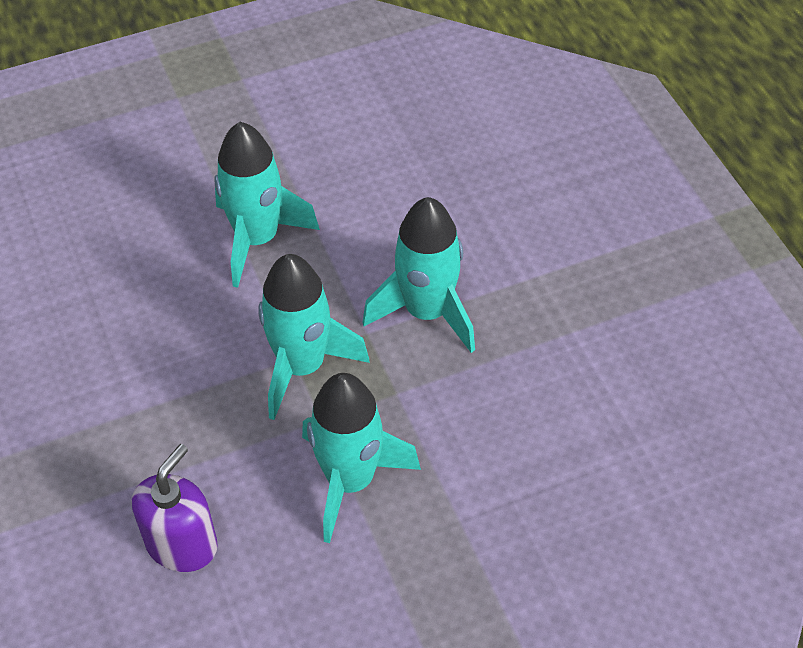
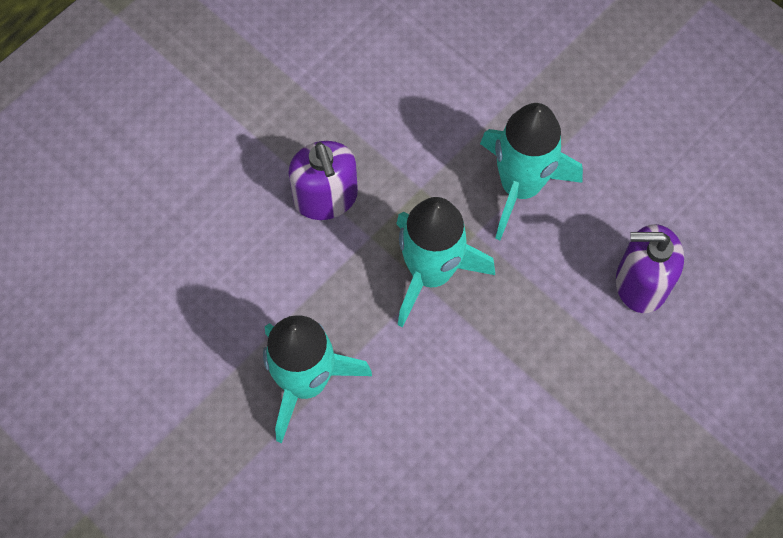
camera: 115 degrees left, 15 degrees up
turquoise rocket [362,197,475,353] -> purple soap dispenser [289,141,358,220]

